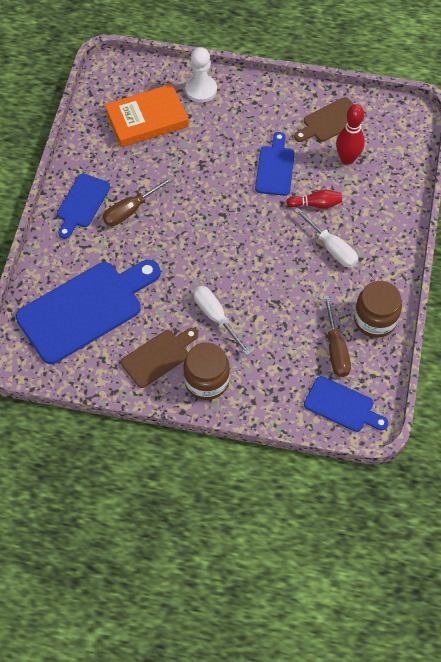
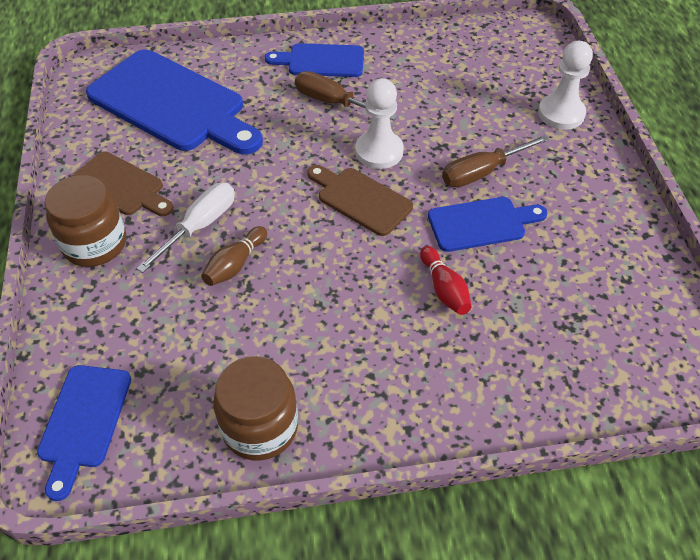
camera: 70 degrees right, 10 degrees down
orange book [105,84,189,147] -> none
brown cutting board [294,97,364,142] -> brown cutting board moved to [307,165,413,236]
white screwdriver [294,207,358,268] -> none
brown screwdriver [323,295,351,377] -> brown screwdriver moved to [442,135,549,187]
red bowling pin [336,104,365,165] -> none
none -> brown bowling pin [201,226,267,286]
none -> white pawn [355,78,404,169]

